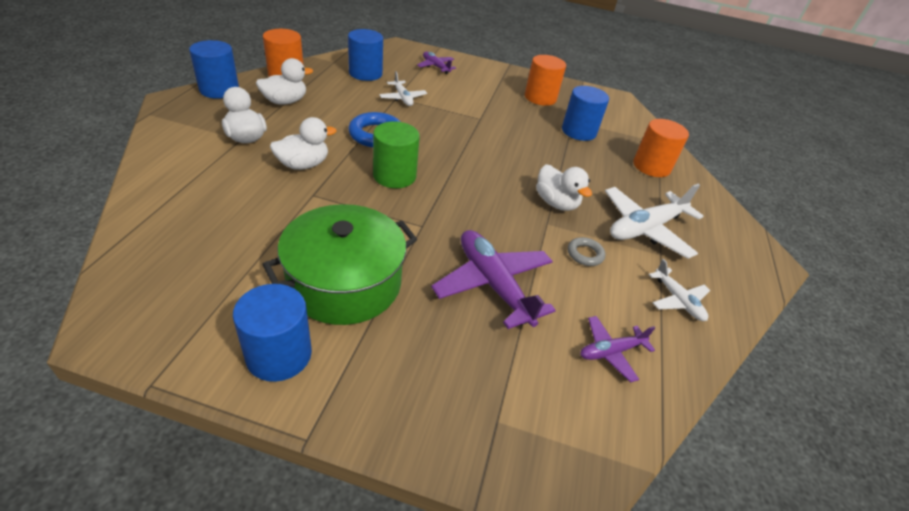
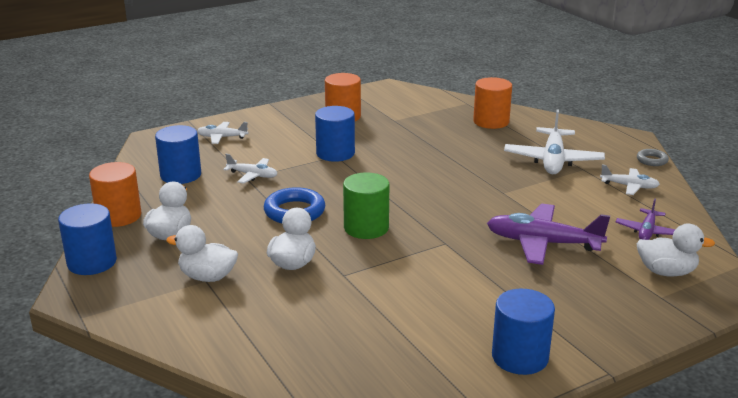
camera: 40 degrees left, 15 degrees down
green pot [262,204,417,325] -> none
purple plane [417,51,456,74] -> white plane [197,122,248,144]
white duck [536,164,592,211] -> white duck moved to [636,224,715,277]
blue cylinder [562,86,609,141] -> blue cylinder moved to [315,106,355,162]
grey ring [568,237,605,266] -> grey ring moved to [637,149,669,166]

